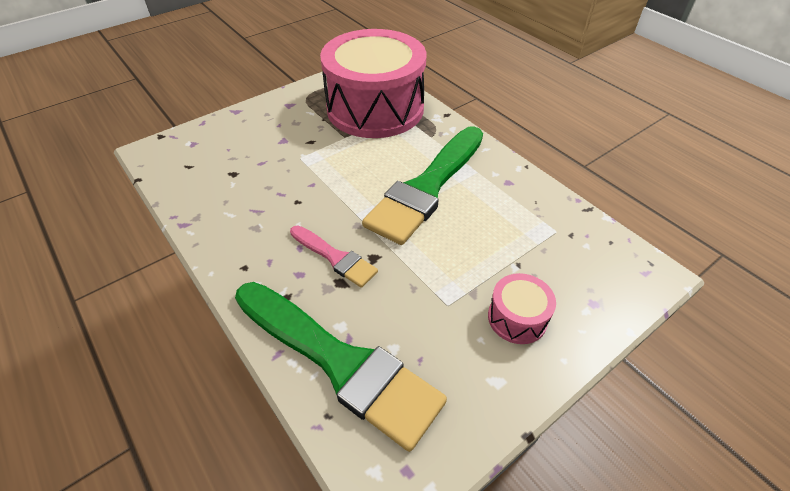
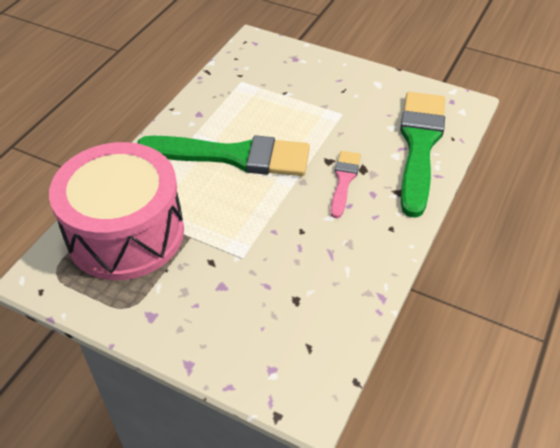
camera: 115 degrees left, 0 degrees up
pink drum [488,273,556,344] -> none

